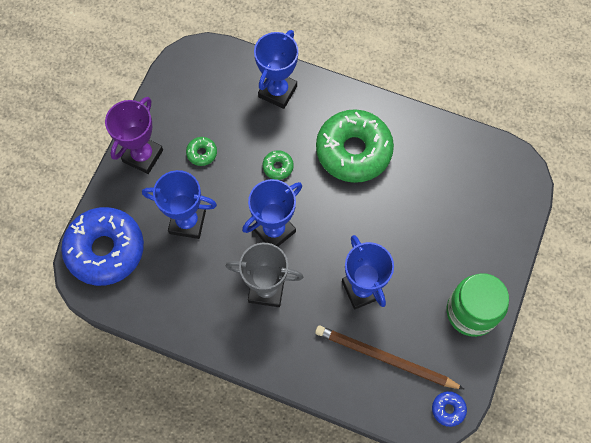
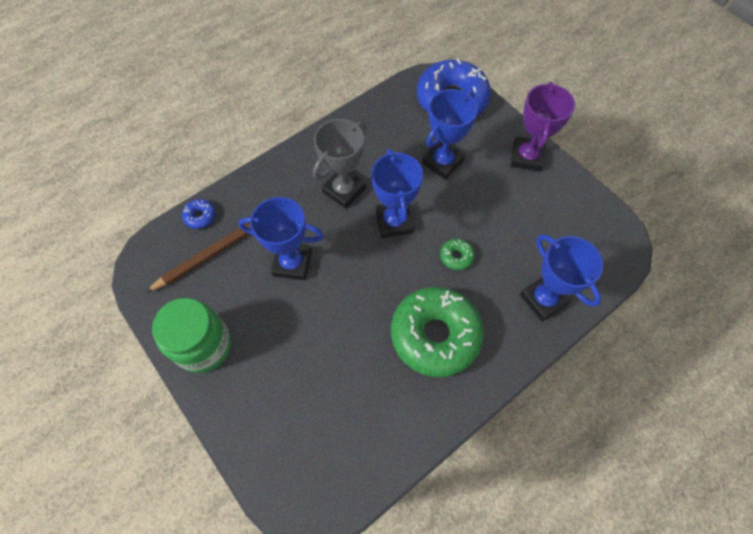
camera: 120 degrees right, 5 degrees down
purple trophy [105,97,163,174] -> purple trophy turned 45 degrees clockwise [511,82,575,172]
green donut [186,137,217,166] -> none
blue donut [432,391,467,427] -> blue donut moved to [182,199,216,229]

